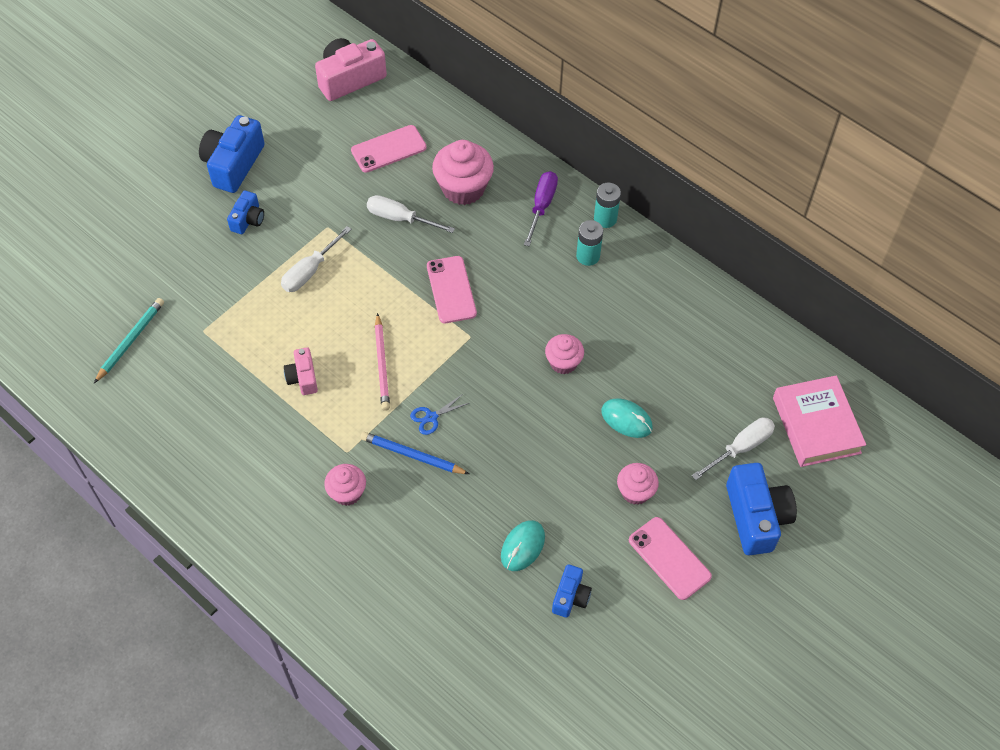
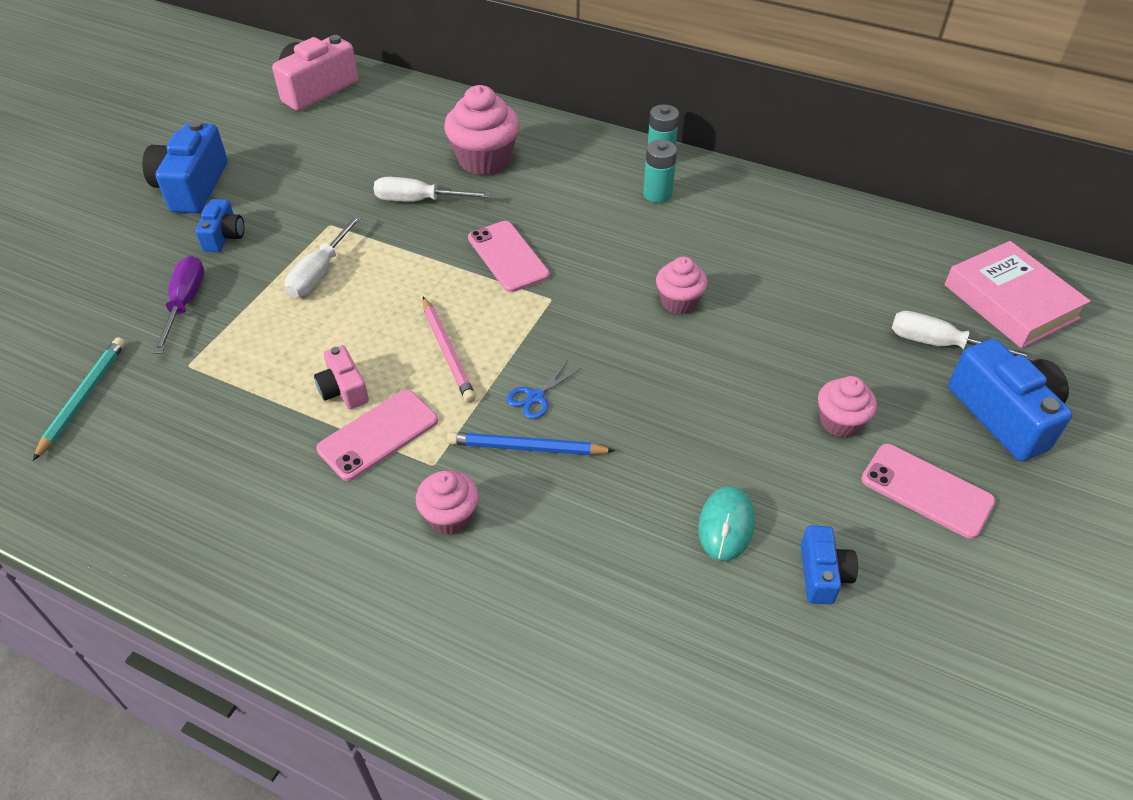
camera: 15 degrees left, 10 degrees down
pink phone [351,125,427,173] -> pink phone moved to [316,390,438,481]
purple screwdriver [524,171,558,246] -> purple screwdriver moved to [153,256,205,354]
turquoise mouse [601,398,653,438] -> none
white screwdriver [692,417,775,480] -> white screwdriver turned 105 degrees counterclockwise [892,311,1034,361]

